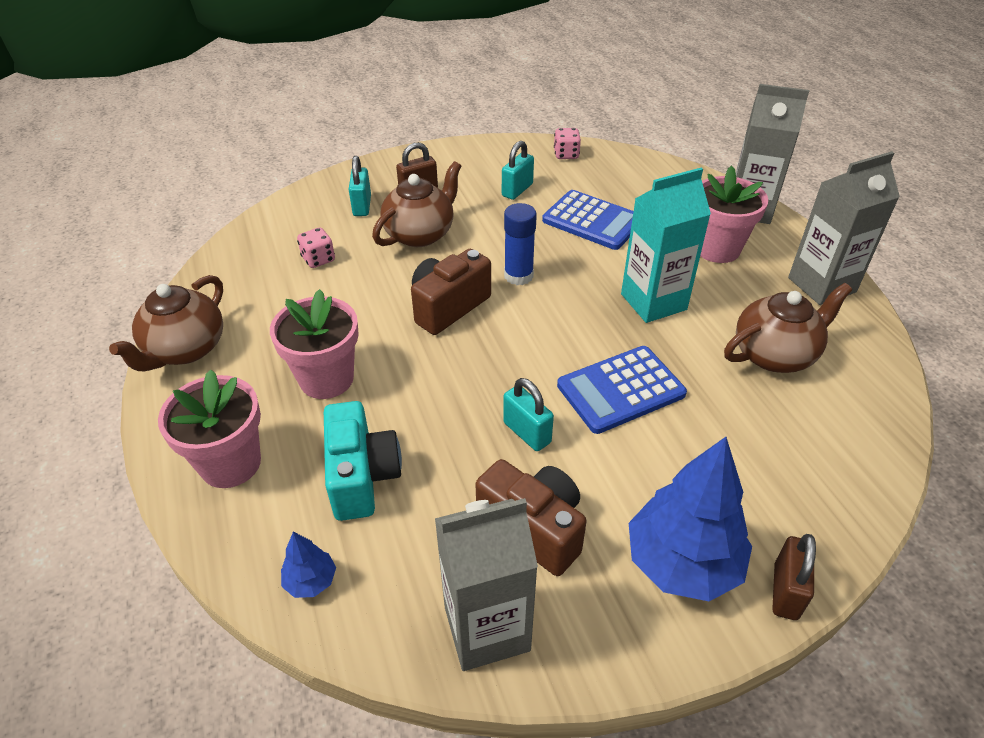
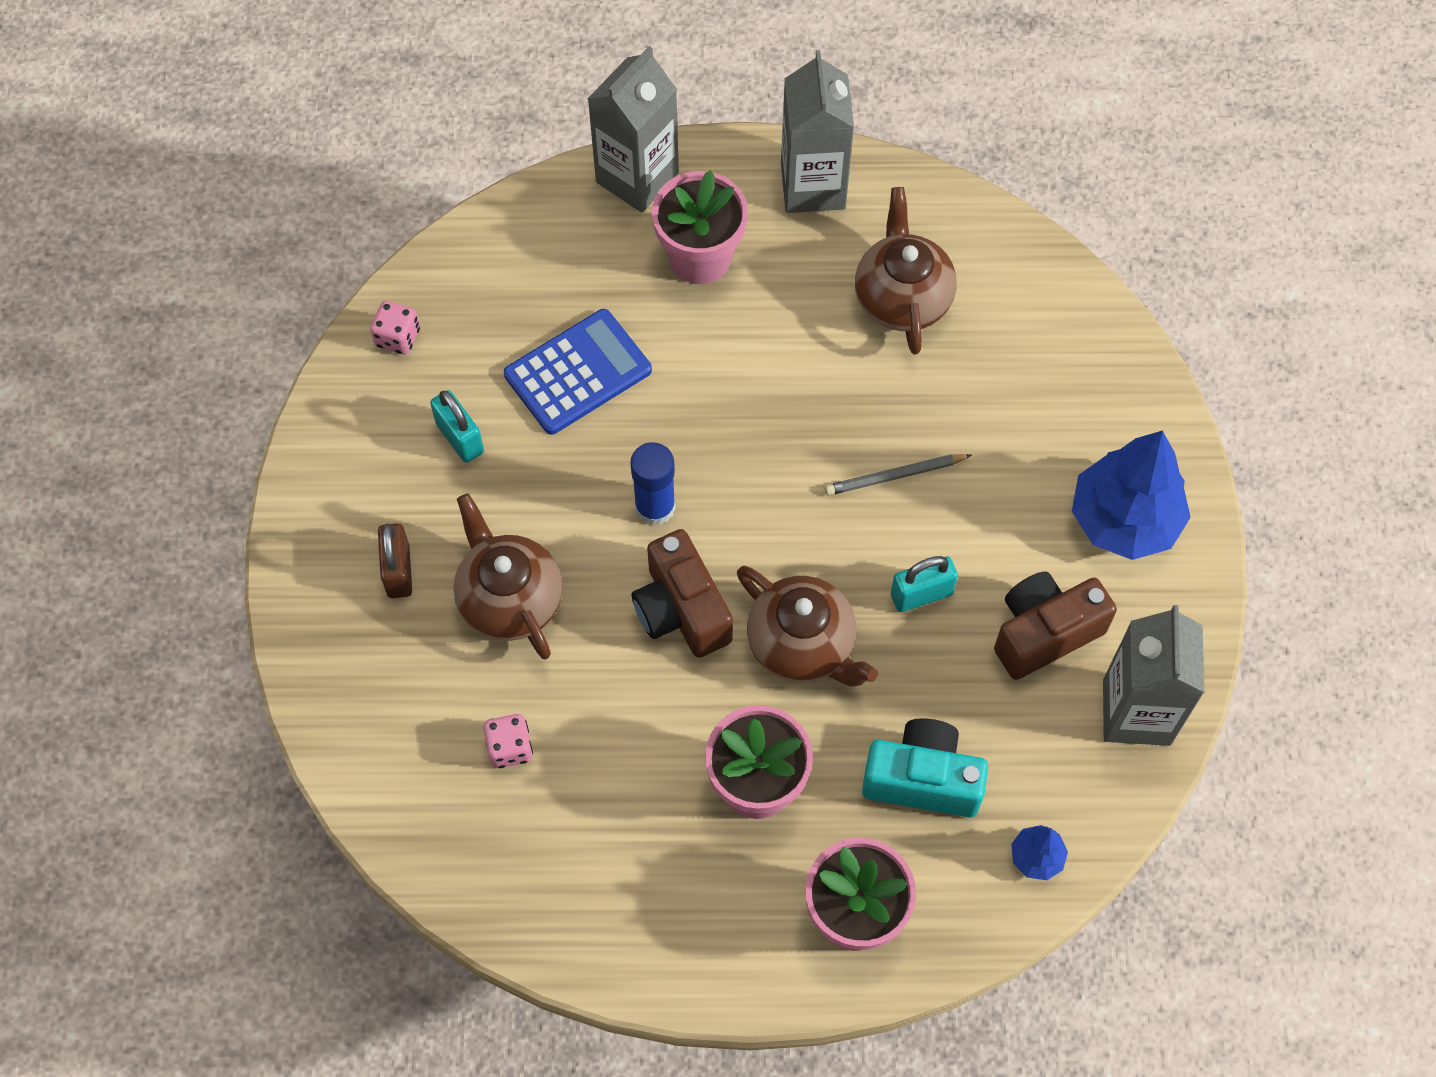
camera: 70 degrees left, 20 degrees up
brown teapot [109,275,223,371] -> brown teapot moved to [737,566,878,687]
turquoise padlock [348,156,371,216] -> none
blue calculator [557,346,687,434] -> grey pencil [825,454,972,496]
turquoise carton [621,168,711,323] -> none
brown padlock [772,534,816,620] -> none

